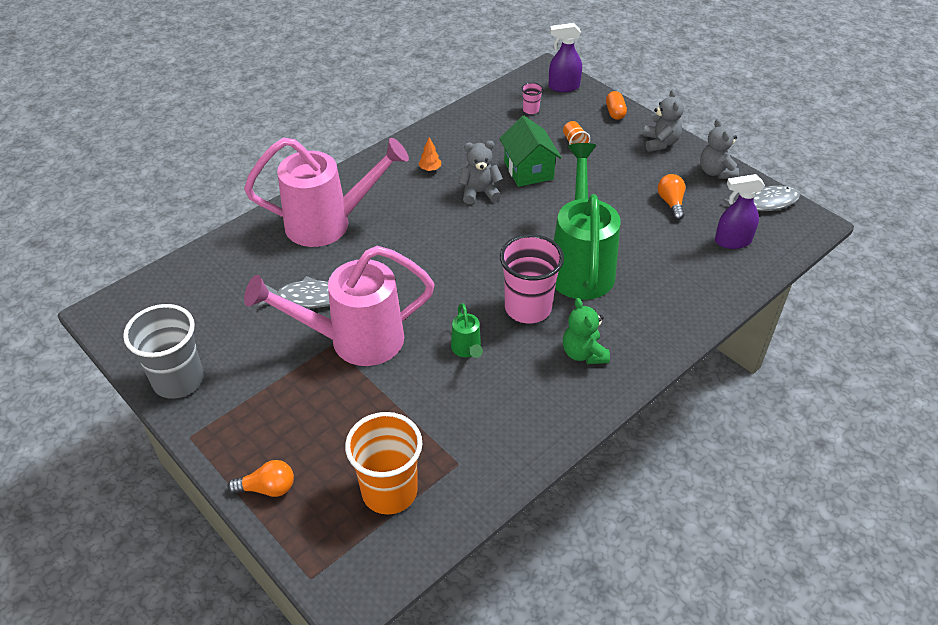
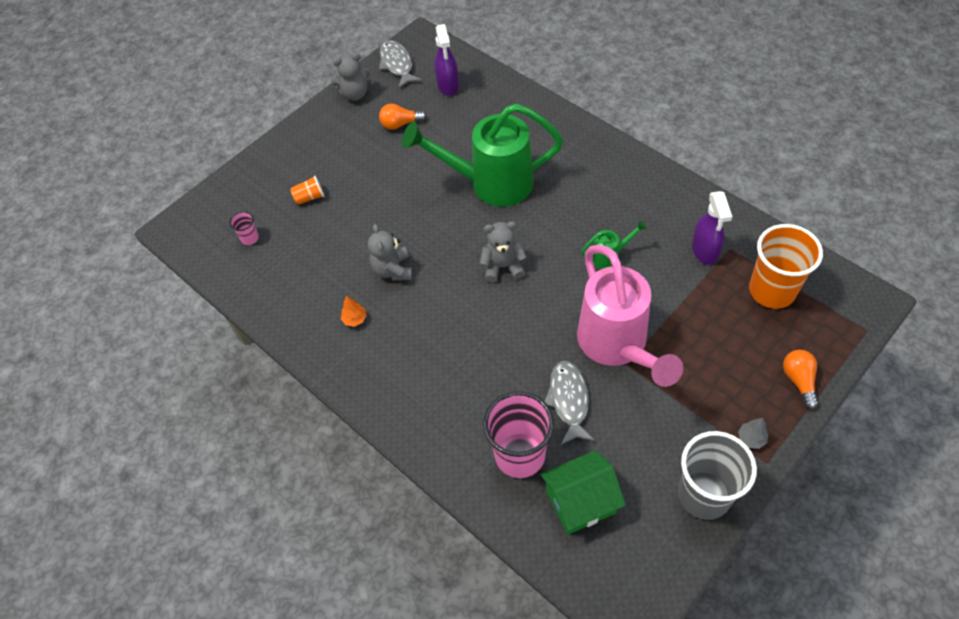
camera: 90 degrees left, 10 degrees up
pink watering can [244,138,409,247] -> none
green house [499,116,562,187] -> green house moved to [540,450,626,535]
pink cup [500,234,564,323] -> pink cup moved to [483,391,554,478]
purple spray bottle [548,23,582,92] -> purple spray bottle moved to [692,191,732,265]
green teddy bear [563,298,610,364] -> none
orange capsule [606,91,627,120] -> none
grey teddy bear [643,89,684,152] -> grey teddy bear moved to [480,221,527,283]
none -> grey tree [738,418,768,449]

